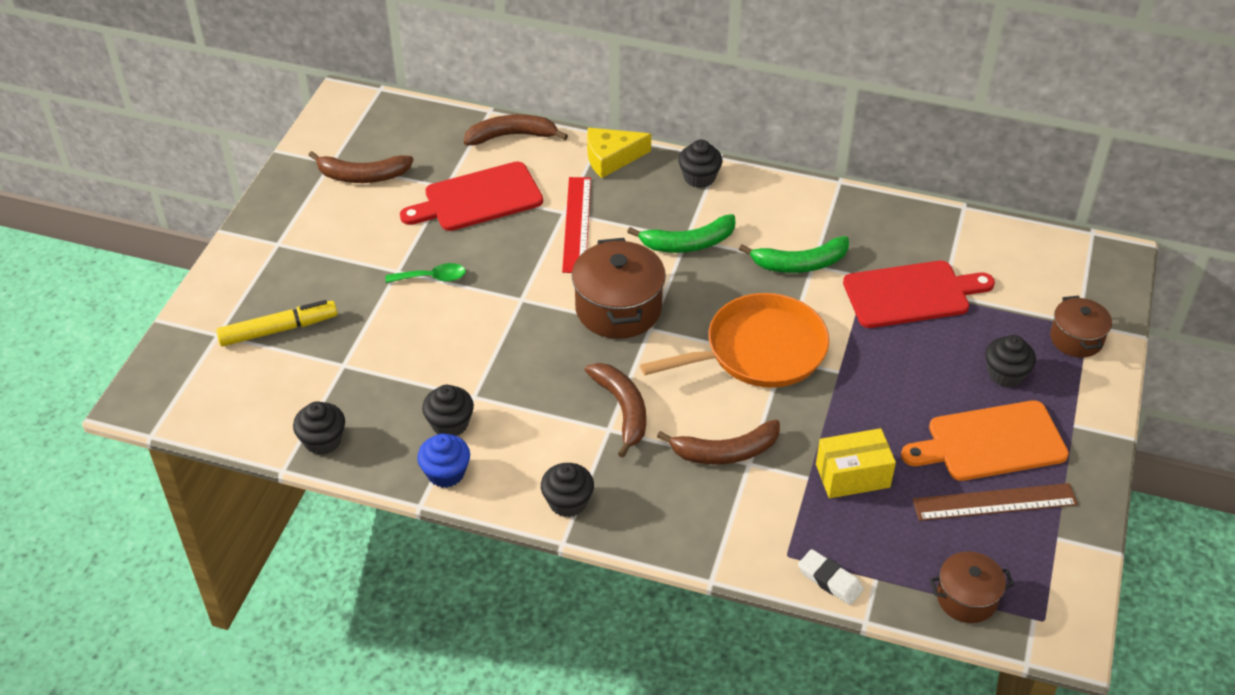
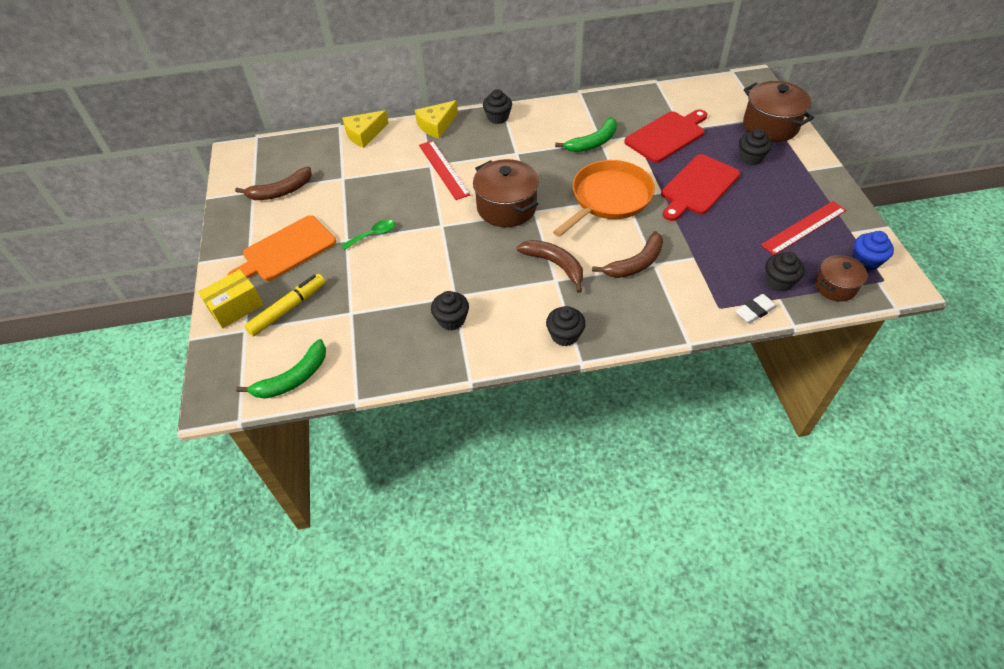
camera: 25 degrees left, 5 degrees up
black cupcake [293,401,345,455] -> black cupcake moved to [765,252,805,291]
red cutting board [400,161,543,231] -> red cutting board moved to [661,154,740,221]
blue cupcake [417,434,470,488] -> blue cupcake moved to [853,231,894,270]
brown banana [464,114,568,145] -> yellow cheese [342,110,389,148]
green banana [627,214,735,253] -> green banana moved to [236,339,326,399]
white eraser [798,549,864,605] -> white eraser turned 45 degrees counterclockwise [735,294,777,323]
yellow box [816,428,896,498] -> yellow box moved to [198,269,263,328]
orange cutting board [901,400,1069,481] -> orange cutting board moved to [227,215,336,281]
brown ruler [912,483,1078,521] -> red ruler [761,201,847,255]
brown pot [1050,296,1112,358] -> brown pot [743,81,814,142], size x1.67

